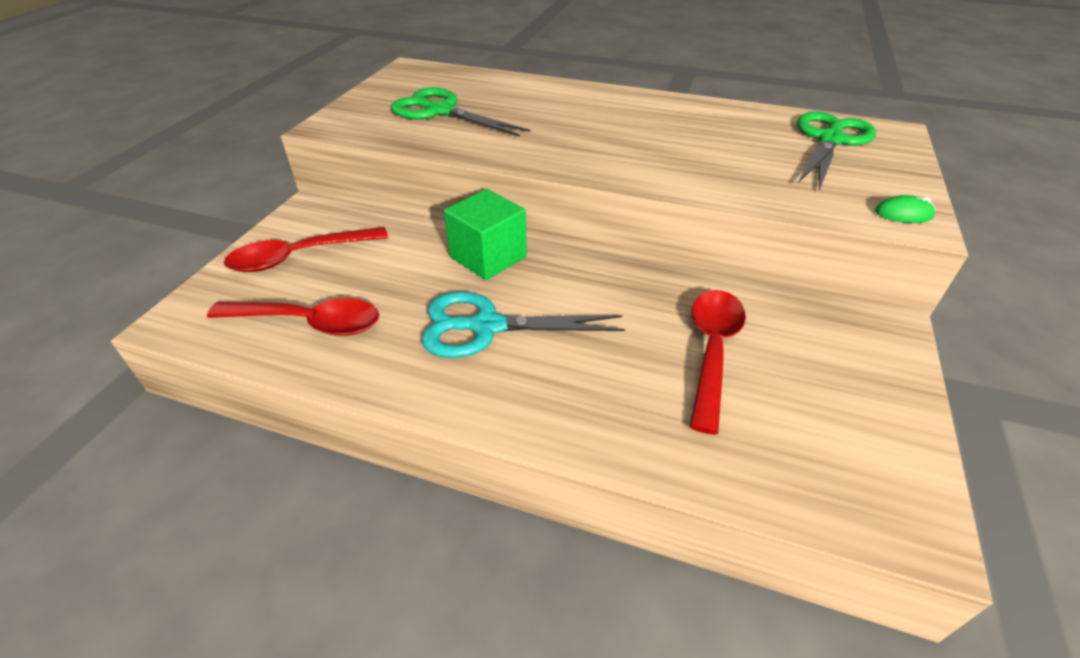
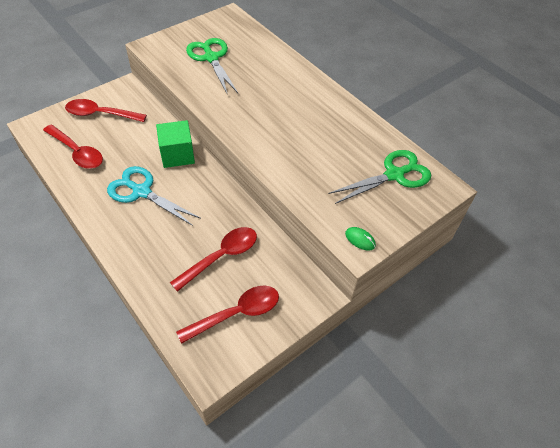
camera: 30 degrees right, 10 degrees up
none -> red spoon [176,286,279,344]

